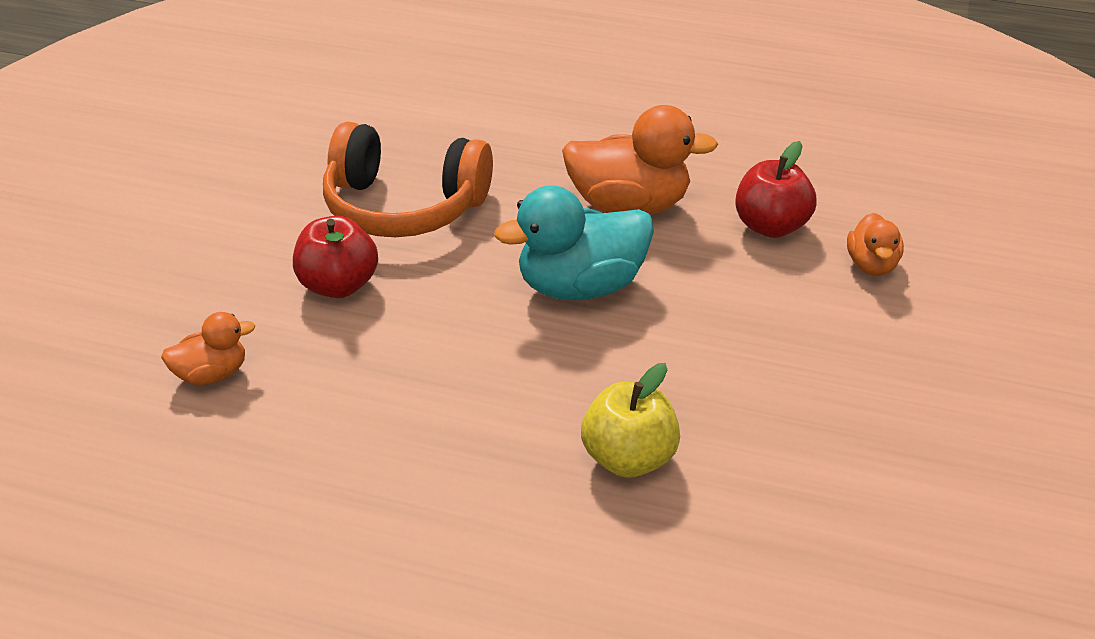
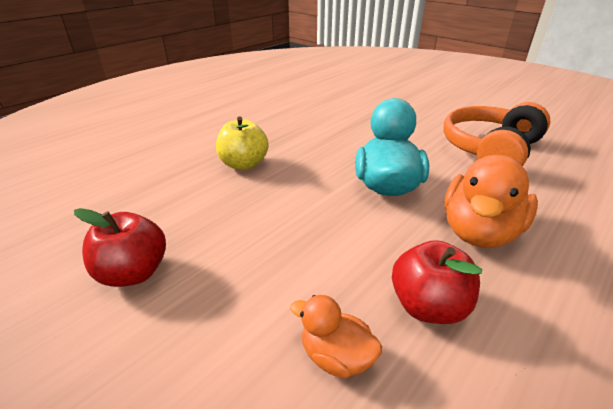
camera: 115 degrees right, 5 degrees down
orange duck [161,312,255,385] -> none
red apple [293,216,378,298] -> red apple moved to [74,208,166,287]

